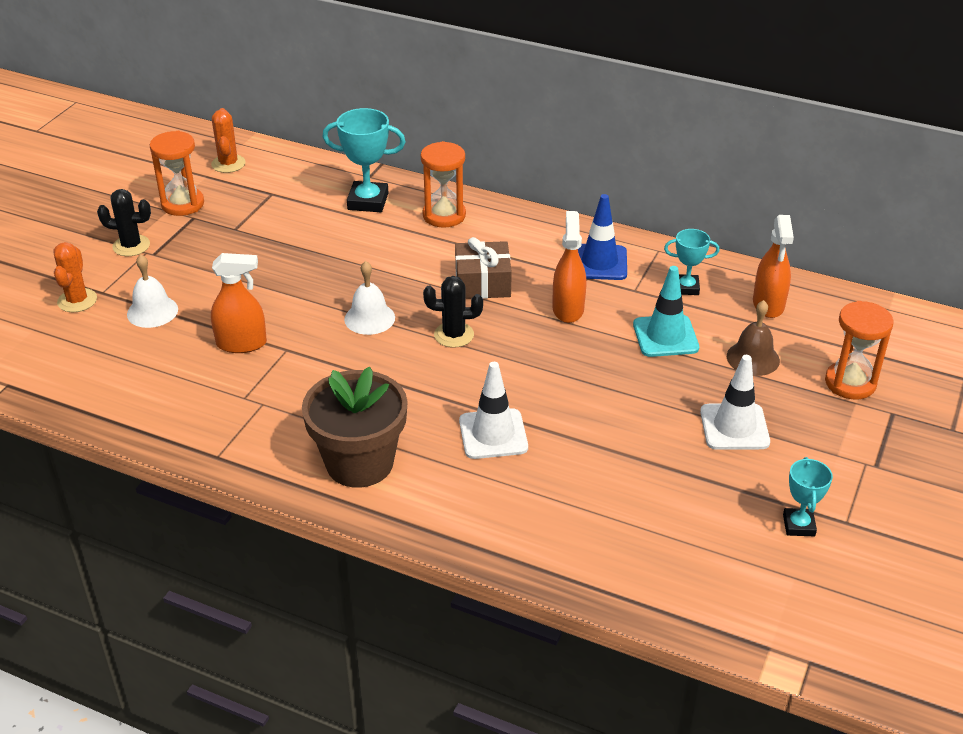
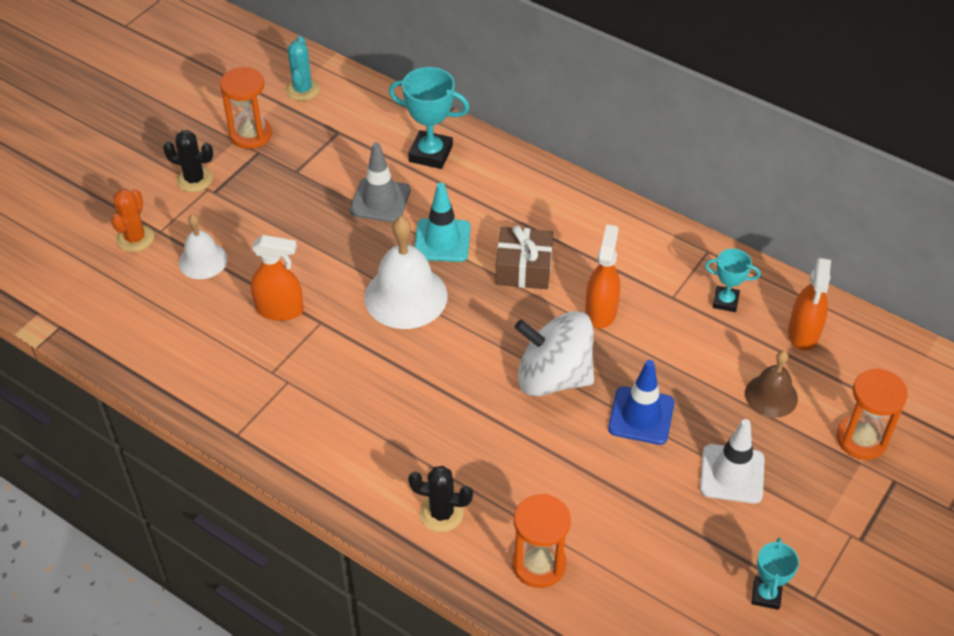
camera: 10 degrees right, 10 degrees up
orange cactus [211,108,246,173] -> turquoise cactus [286,36,320,101]
brown flower pot [302,366,408,488] -> none
white bell [344,261,395,335] -> white bell [364,216,447,329], size x1.68
orange hourglass [421,141,466,228] -> orange hourglass moved to [512,494,571,588]
black cactus [423,276,483,348] -> black cactus moved to [408,466,473,532]
white traffic cone [459,362,528,459] -> none
blue traffic cone [578,194,627,280] -> blue traffic cone moved to [608,360,675,445]
turquoise traffic cone [633,266,699,357] -> turquoise traffic cone moved to [414,182,471,262]
none -> grey traffic cone [350,142,411,223]
none -> white spinning top [515,311,594,396]

